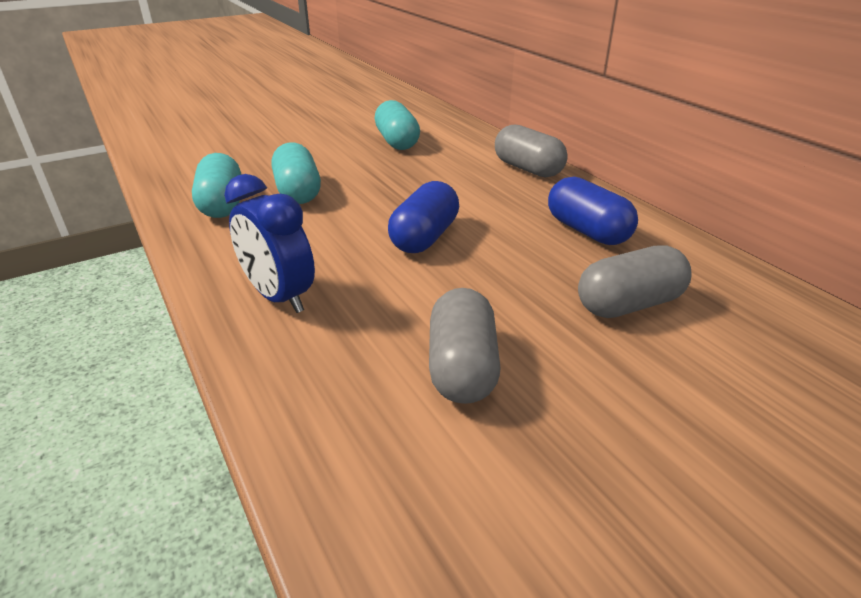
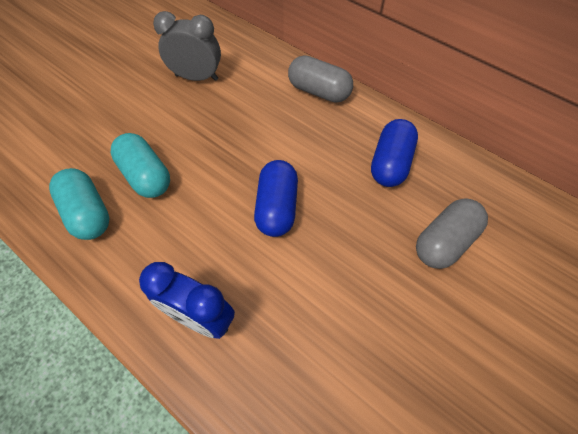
camera: 20 degrees left, 25 degrees up
turquoise capsule [375,100,420,150] -> grey clock [153,11,221,81]
grey capsule [429,288,501,404] -> none
blue capsule [548,177,638,245] -> blue capsule turned 75 degrees clockwise [371,119,418,187]

